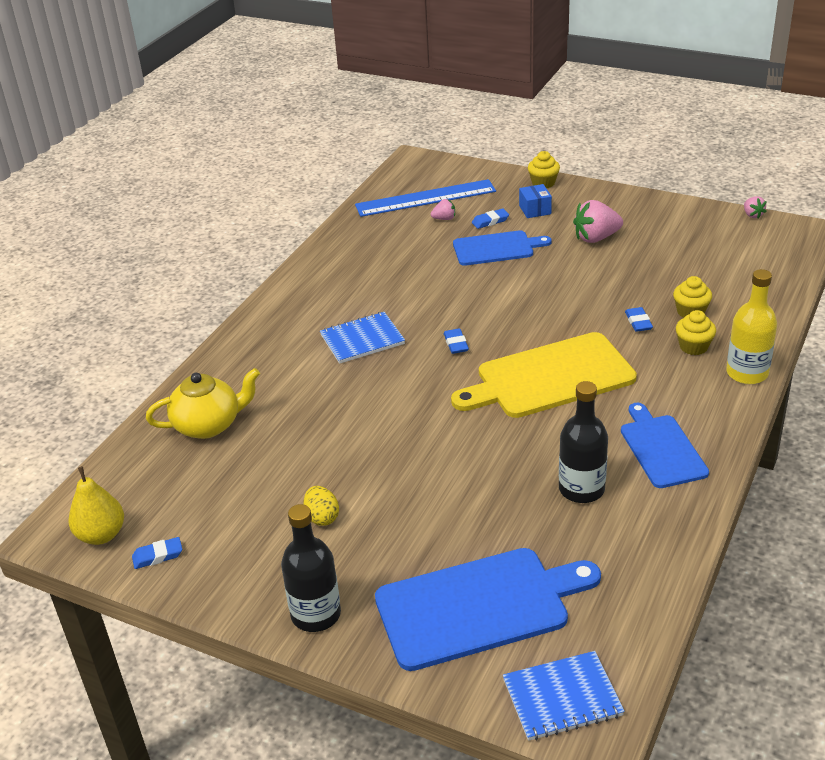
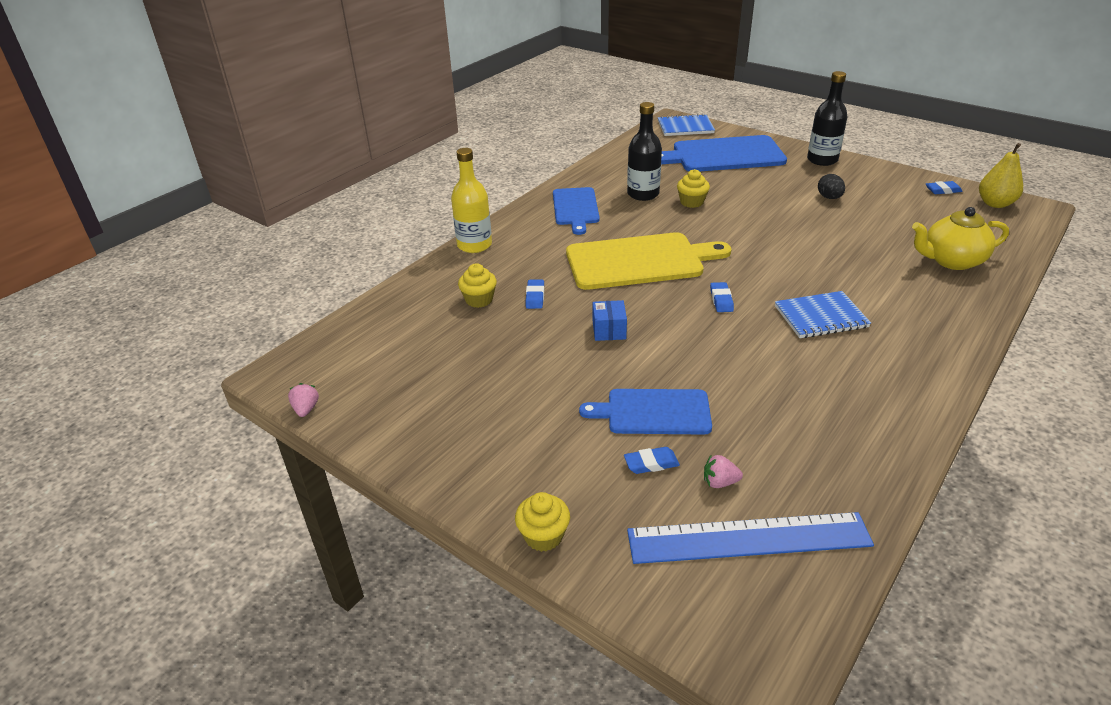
camera: 170 degrees left, 0 degrees up
yellow egg [304,486,339,526] -> black egg [818,174,845,199]
blue box [519,184,552,218] -> blue box moved to [593,300,627,341]
pink strawberry [573,200,623,243] -> none
yellow cupcake [676,310,716,355] -> yellow cupcake moved to [677,169,710,208]

